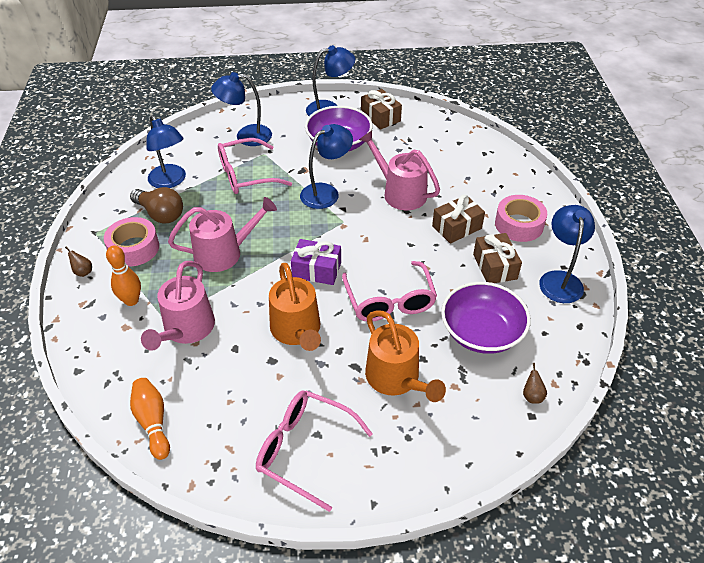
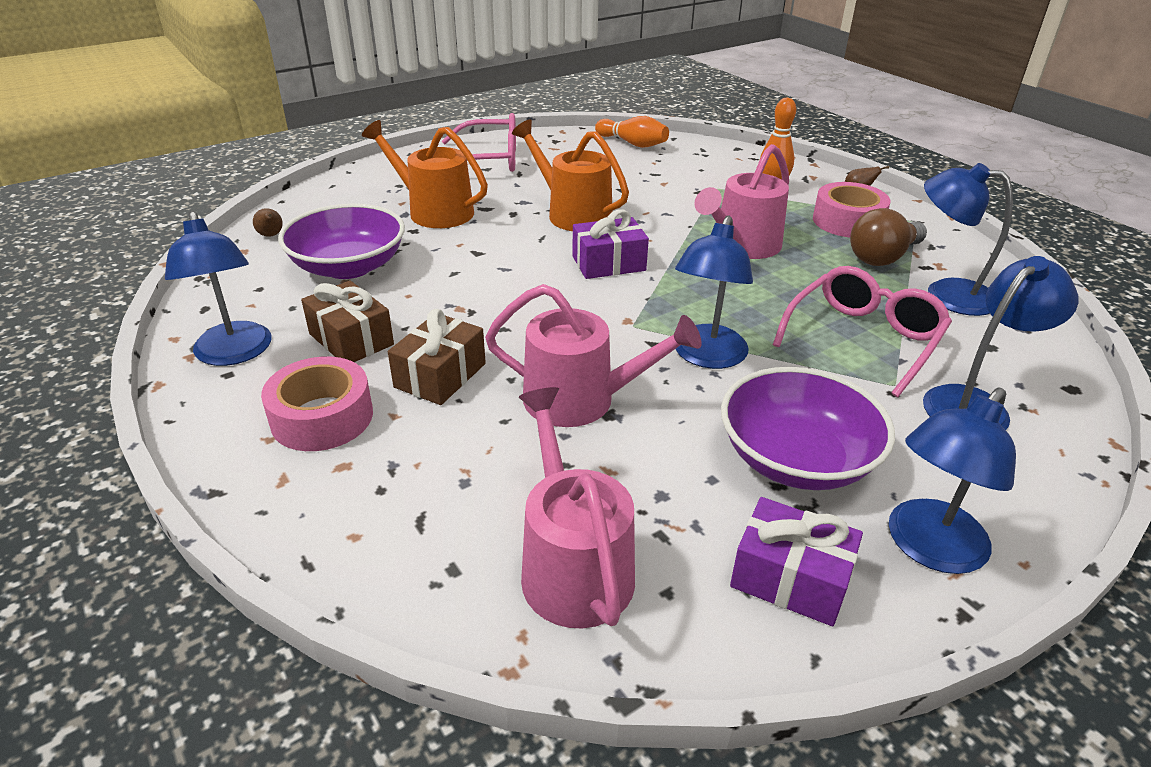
camera: 150 degrees right, 10 degrees down
brown light bulb [130,187,183,224] -> brown light bulb turned 45 degrees counterclockwise [850,208,927,266]
pink watering can [141,261,215,351] -> pink watering can moved to [519,387,635,628]
pink glasses [342,261,437,321] -> none
brown gift [361,89,402,130] -> purple gift [730,497,863,626]

